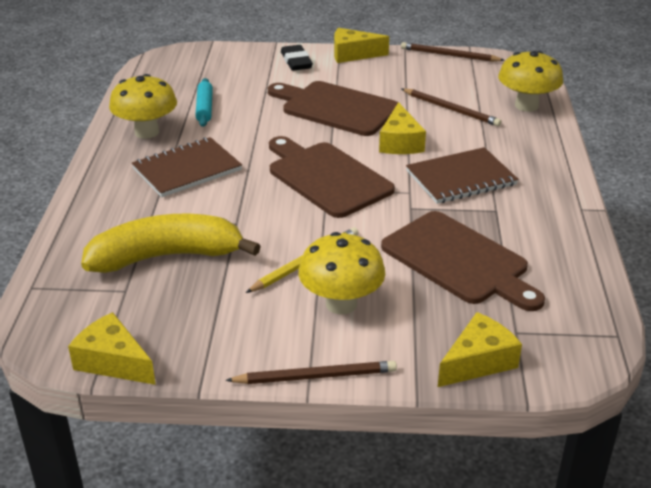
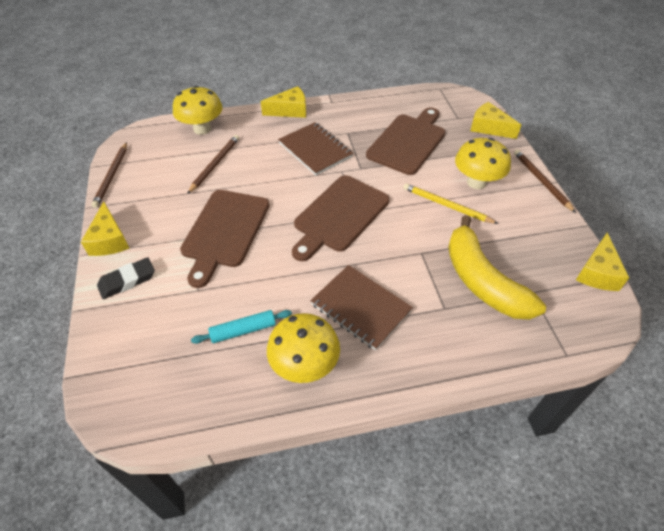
camera: 105 degrees left, 15 degrees up
yellow cheese [379,102,426,154] -> yellow cheese moved to [261,86,306,118]

